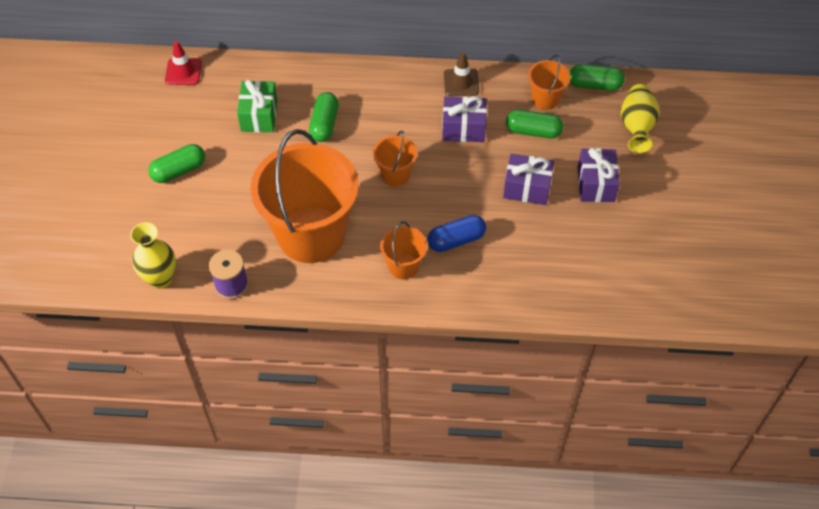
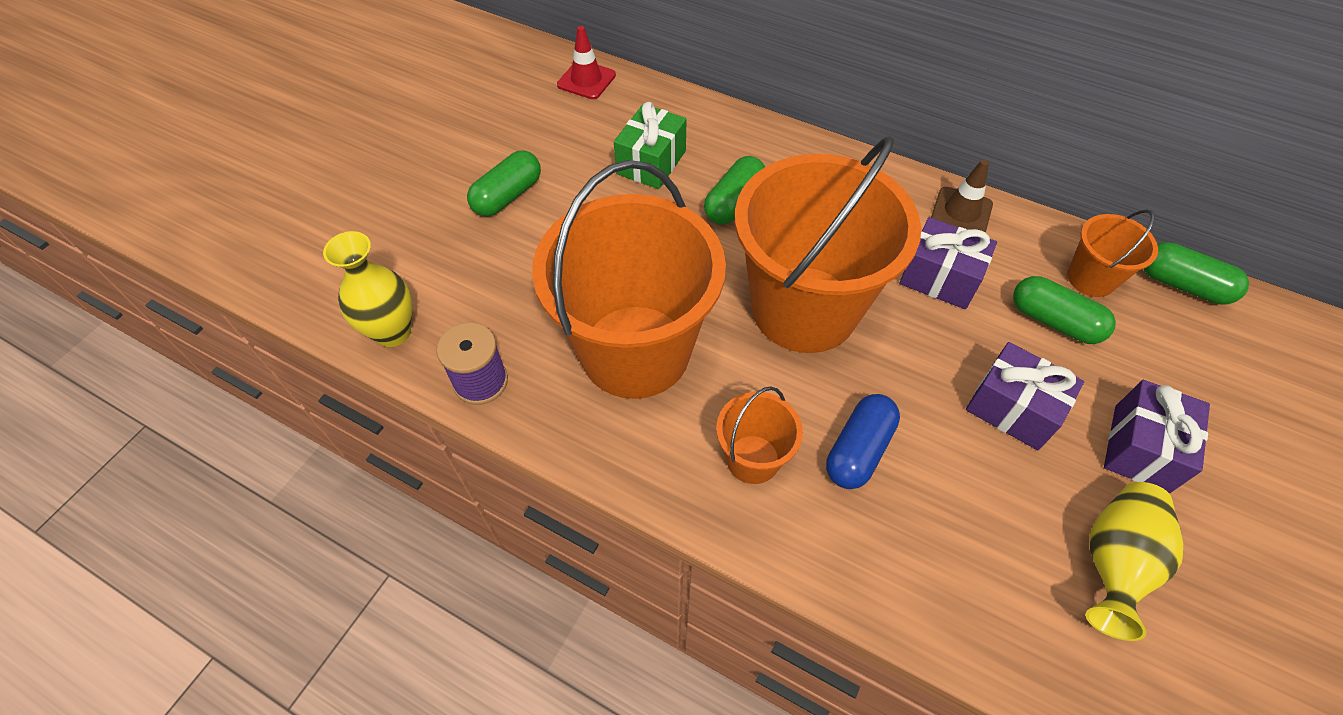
camera: 25 degrees right, 0 degrees up
green capsule [148,144,205,183] -> green capsule turned 45 degrees counterclockwise [467,150,541,216]
orange bucket [373,131,417,187] -> orange bucket [735,136,921,353], size x2.24
blue capsule [427,215,486,252] -> blue capsule turned 60 degrees counterclockwise [826,394,900,489]
yellow vase [621,84,659,153] -> yellow vase moved to [1086,482,1183,641]

